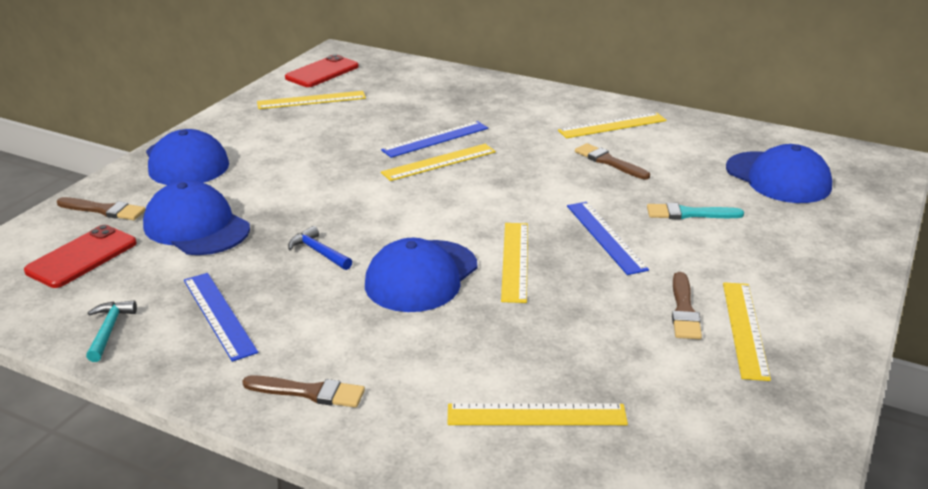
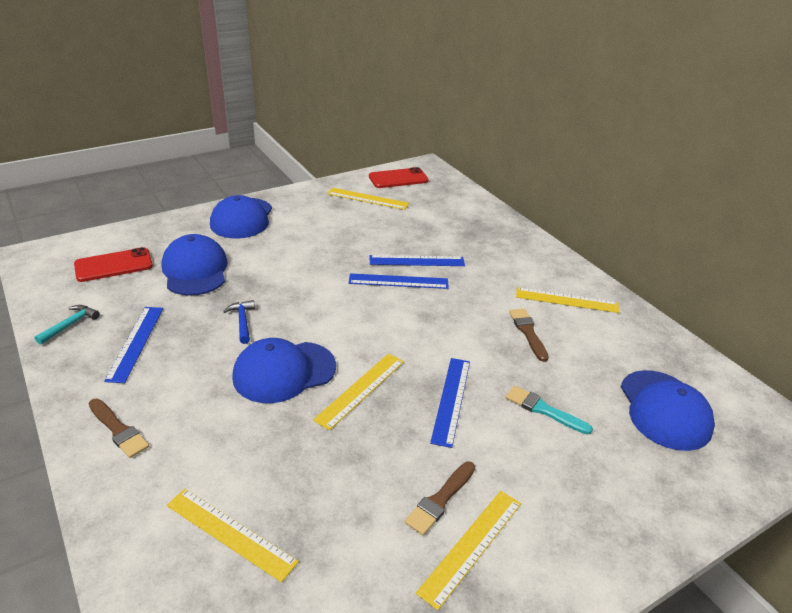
camera: 30 degrees right, 5 degrees up
brown brush [57,197,146,220] -> none
yellow ruler [381,144,496,181] -> blue ruler [349,273,449,289]

